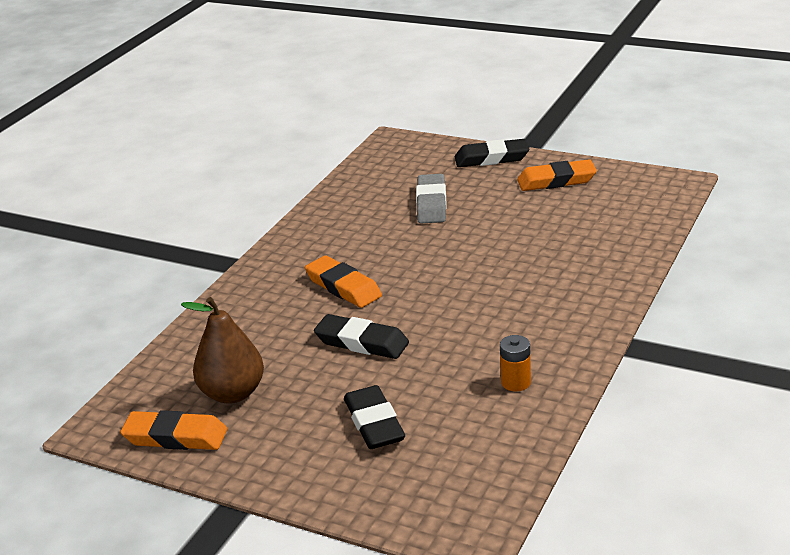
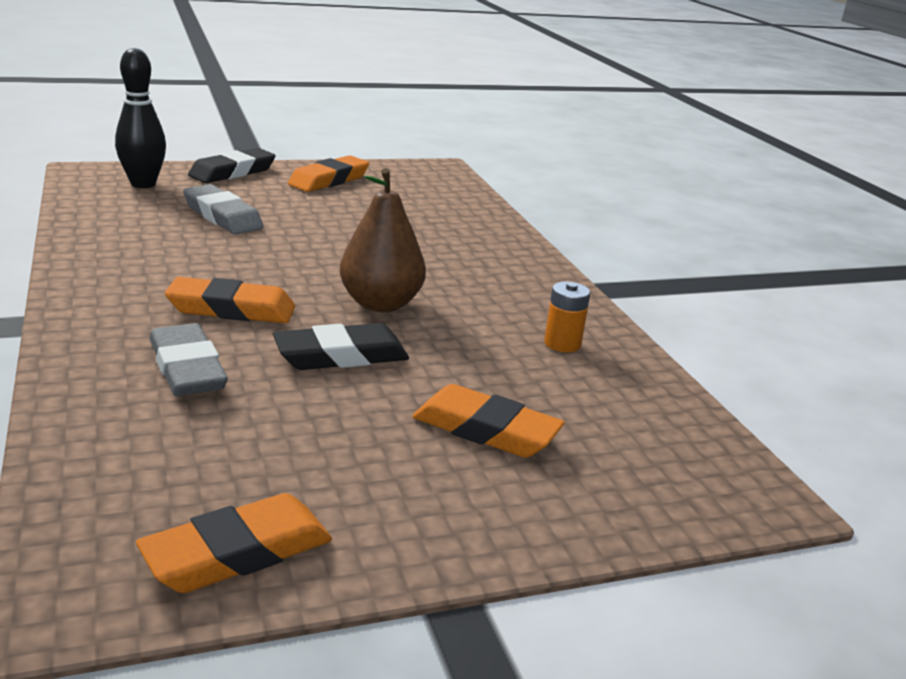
camera: 50 degrees left, 5 degrees down
brown pear [181,297,264,404] -> brown pear moved to [340,168,426,312]
black eraser [344,385,405,449] -> orange eraser [412,384,565,458]
none -> black bowling pin [115,48,166,188]
none -> grey eraser [149,323,228,396]

